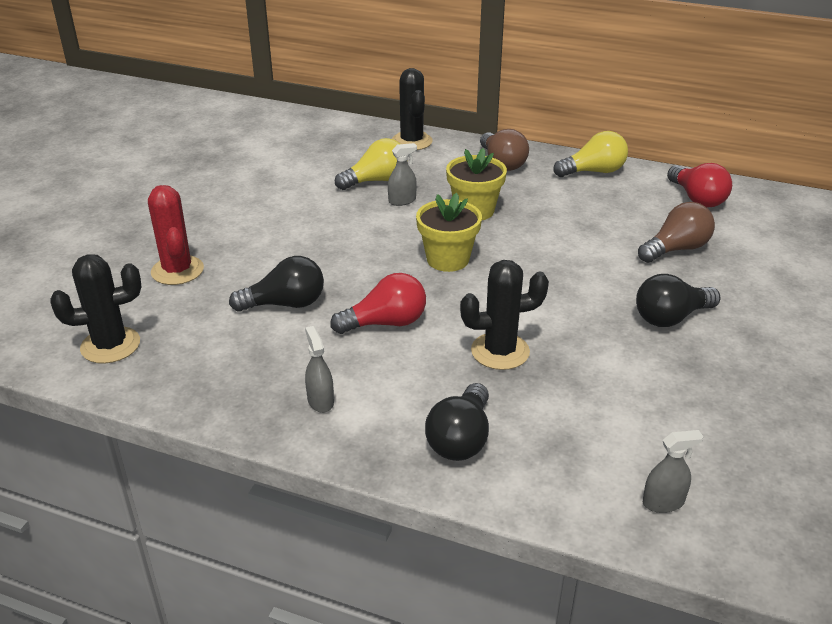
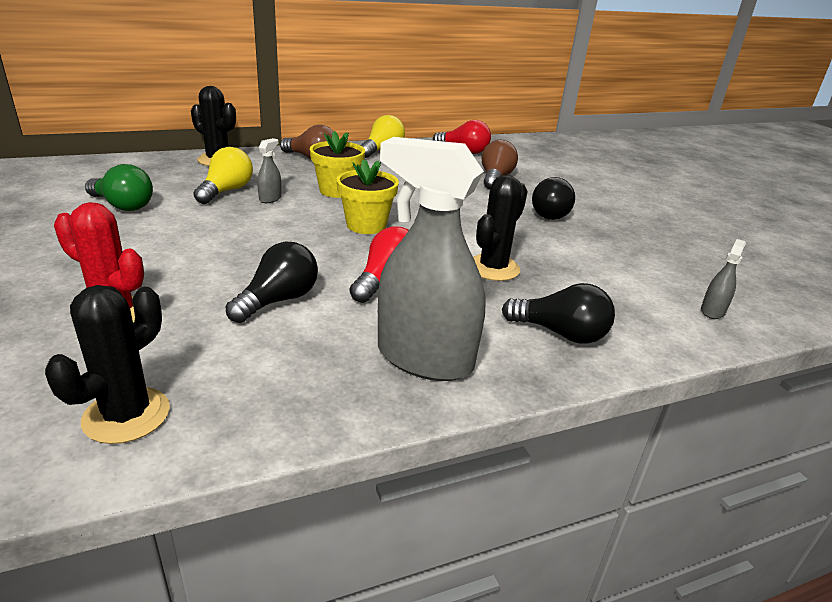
camera: 45 degrees left, 5 degrees down
grey spray bottle [305,326,334,413] -> grey spray bottle [378,137,486,381], size x2.43
black light bulb [425,383,489,461] -> black light bulb turned 45 degrees counterclockwise [502,283,615,344]
none -> green light bulb [85,164,153,211]

